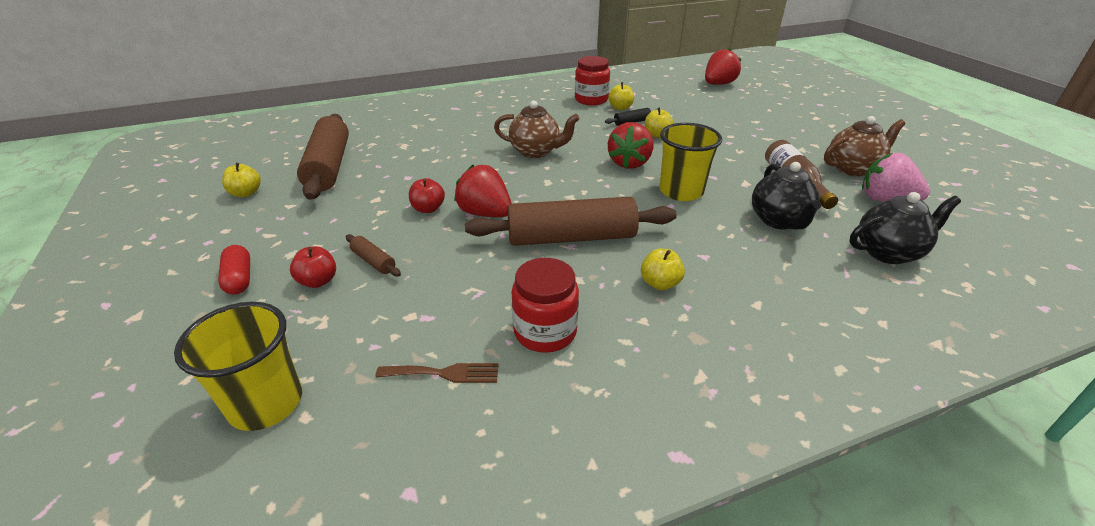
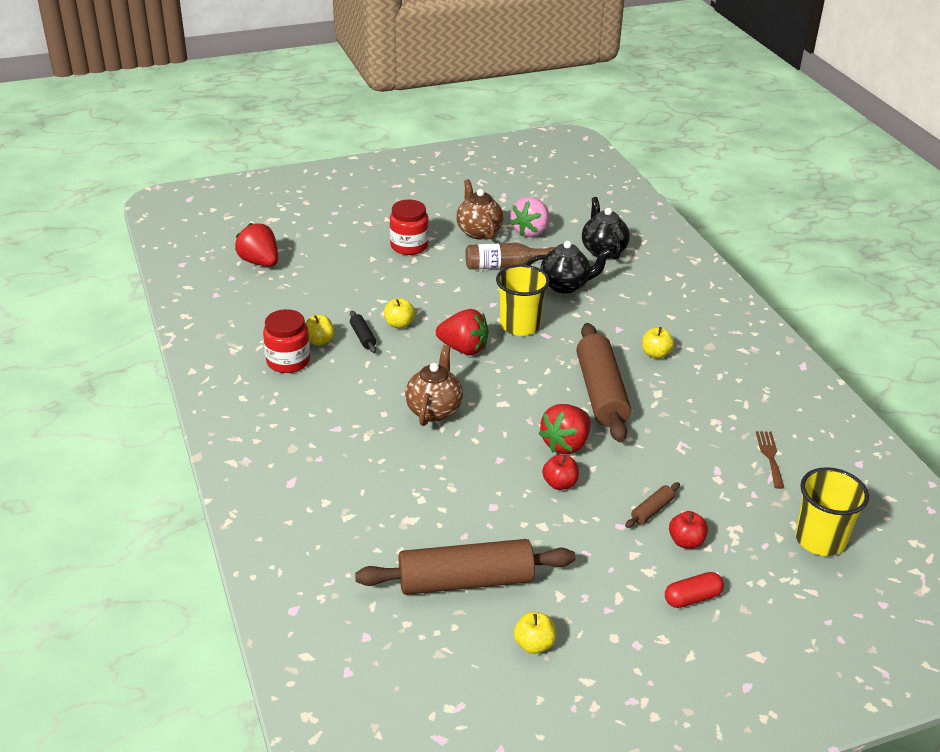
camera: 90 degrees left, 0 degrees up
red jar [512,258,579,353] -> red jar moved to [390,200,429,255]

